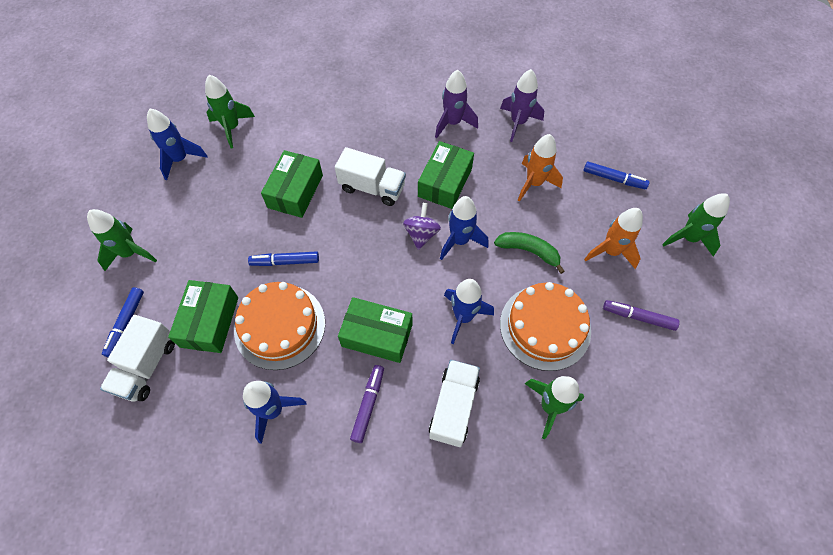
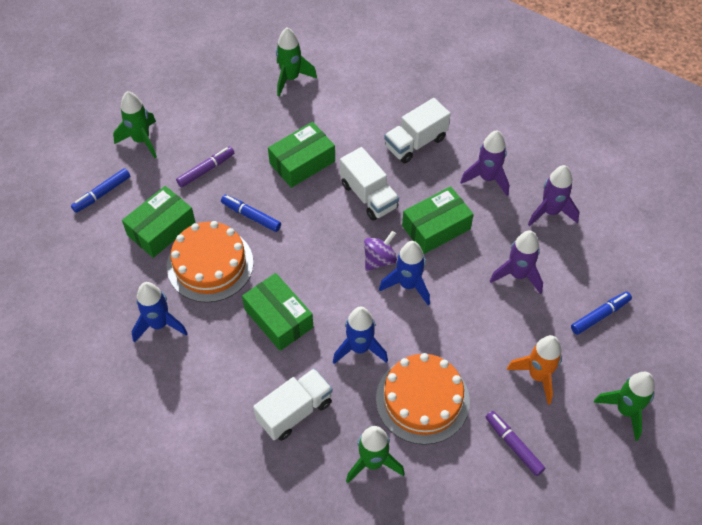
camera: 35 degrees right, 5 degrees down
white truck [100,315,175,402] -> white truck moved to [384,98,451,164]
blue rocket [147,108,207,180] -> none
purple marker [350,365,384,443] -> purple marker moved to [176,147,234,188]
green banana [494,232,565,274] -> none
orange rocket [518,134,563,202] -> purple rocket [490,230,543,294]
blue marker [584,162,650,189] -> blue marker turned 90 degrees counterclockwise [571,292,632,335]

